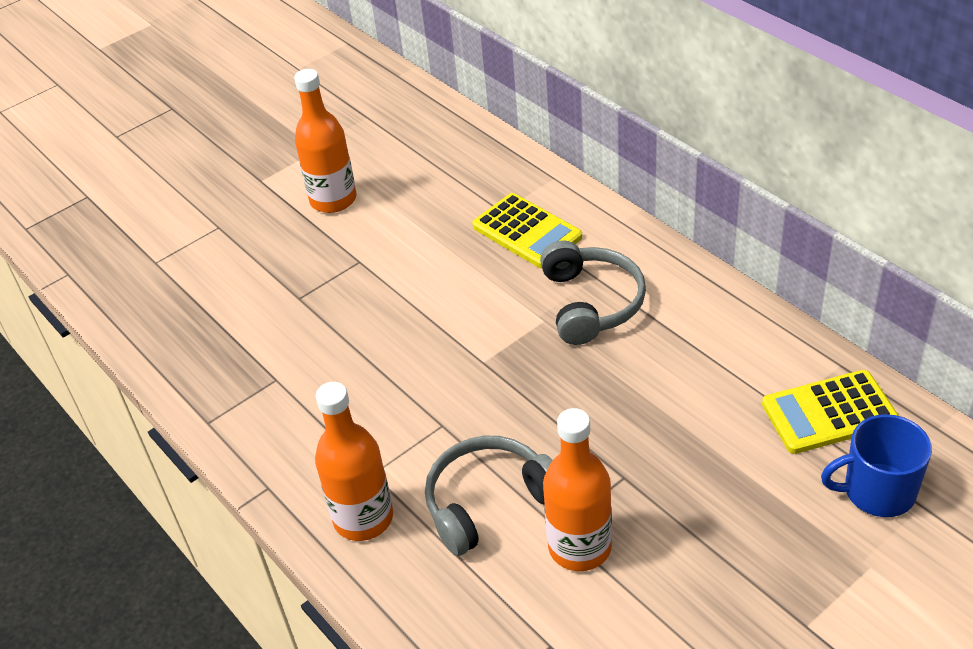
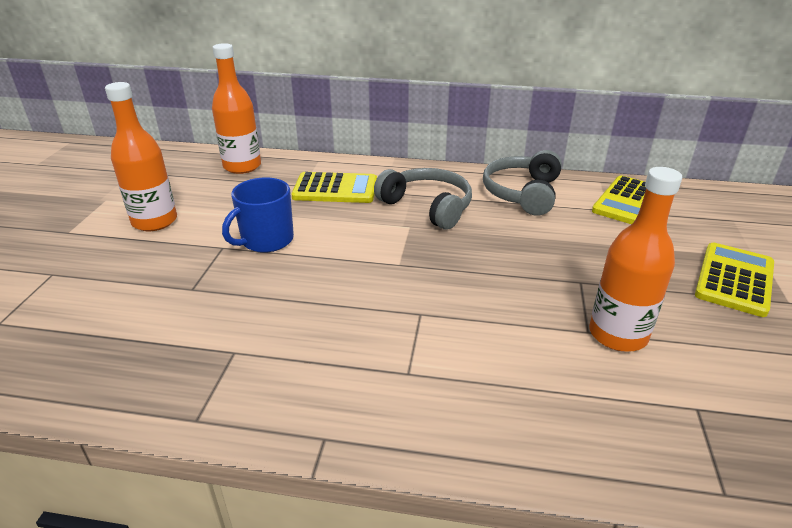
camera: 45 degrees left, 10 degrees down
orange bottle [315,382,393,541] -> orange bottle moved to [212,43,261,174]
grey headphones [425,436,553,556] -> grey headphones moved to [483,150,562,216]
blue mug [821,414,932,517] -> blue mug moved to [222,177,294,253]
none -> yellow calculator [695,243,774,317]

